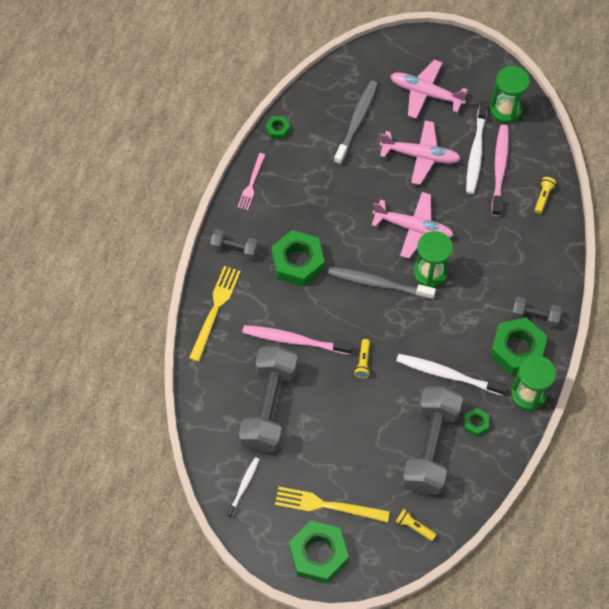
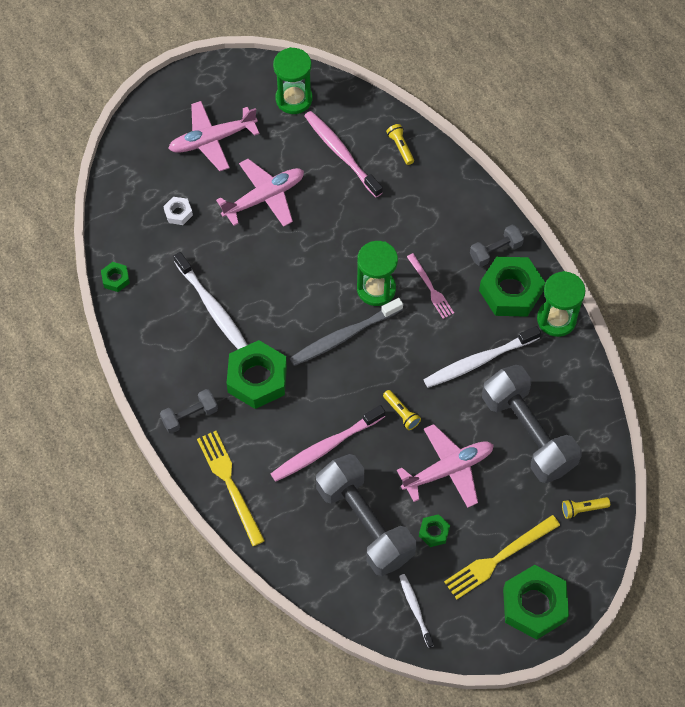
camera: 45 degrees left, 0 degrees up
pink fork [238,153,265,210] -> pink fork moved to [407,253,454,319]
grey toothbrush [334,80,378,165] -> white nut [163,197,193,225]
pink plane [371,192,454,259] -> pink plane moved to [397,424,494,508]
green nut [464,408,489,437] -> green nut moved to [419,514,450,547]
white toothbrush [466,100,488,194] -> white toothbrush moved to [173,252,247,349]

